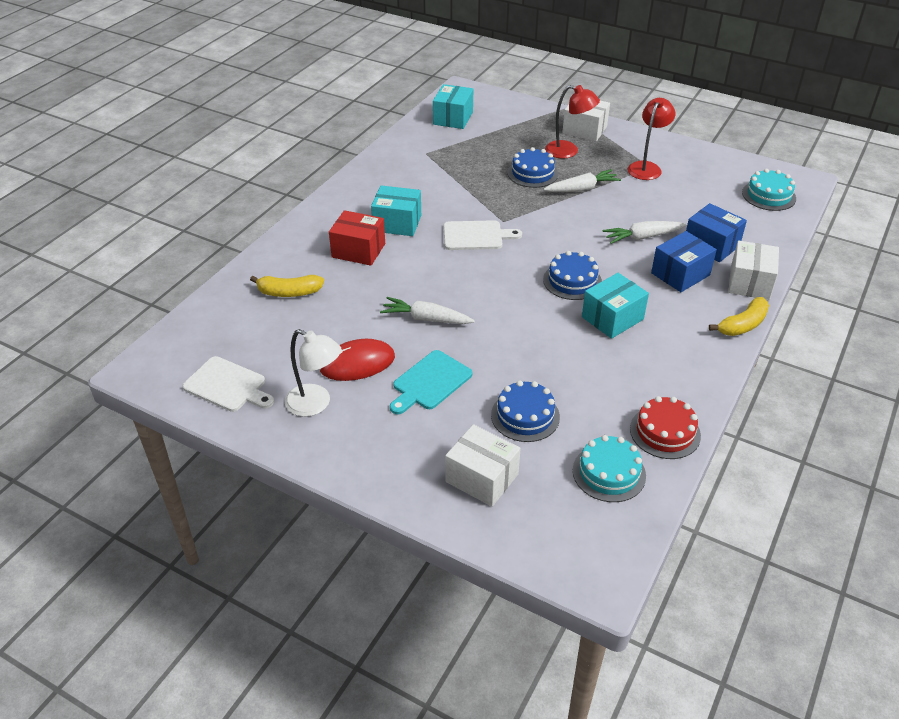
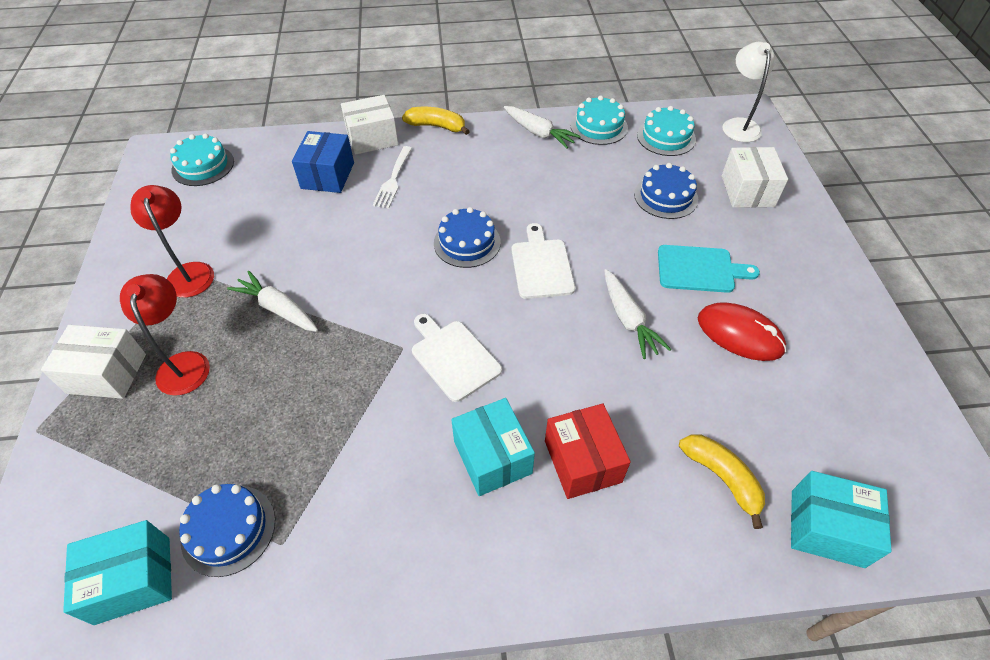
camera: 125 degrees left, 10 degrees up
white cutting board [183,356,274,412] -> white cutting board moved to [511,223,575,299]
white lamp [285,329,342,417] -> white lamp moved to [722,42,774,142]
blue cake [508,147,558,188] -> blue cake moved to [179,484,275,577]
white box [562,101,610,142] -> white box turned 75 degrees counterclockwise [41,325,146,399]
turquoise box [582,273,649,339] -> turquoise box moved to [791,471,892,568]
white carrot [603,221,686,244] -> white carrot moved to [504,106,581,149]
red lamp [627,98,675,180] -> red lamp turned 75 degrees clockwise [130,185,214,298]
red cake [630,396,701,459] -> turquoise cake [570,96,628,145]
blue box [651,231,717,292] -> white fork [373,146,412,209]

